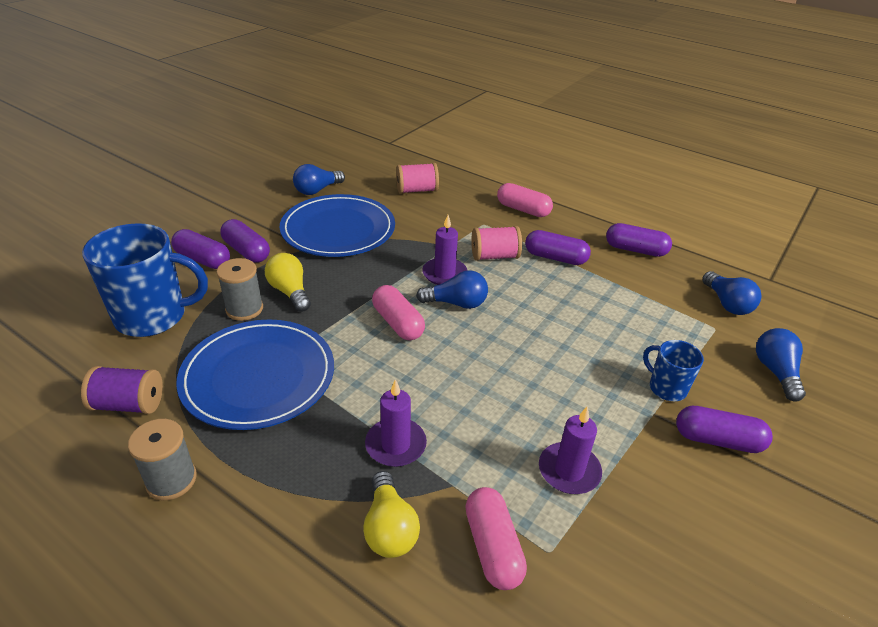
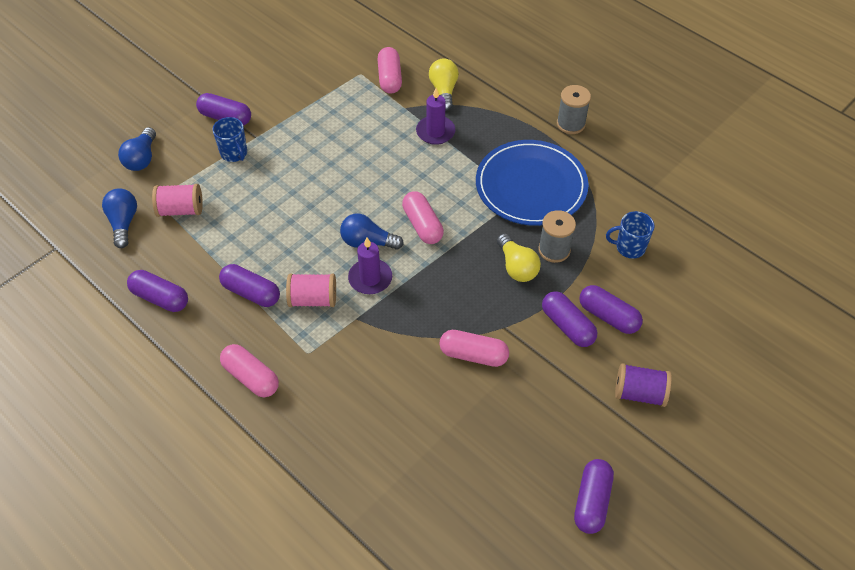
camera: 170 degrees left, 15 degrees up
purple spool [81,366,163,414] -> purple spool moved to [615,363,672,407]
blue mug [82,223,208,337] -> blue mug [606,211,654,259], size x0.51
blue plate [280,194,395,257] -> pink capsule [439,330,509,367]
blue light bulb [293,164,345,195] -> none
pink spool [396,163,439,194] -> pink spool moved to [152,184,203,217]
purple candle [539,407,602,494] -> none
none -> purple capsule [574,459,614,534]

